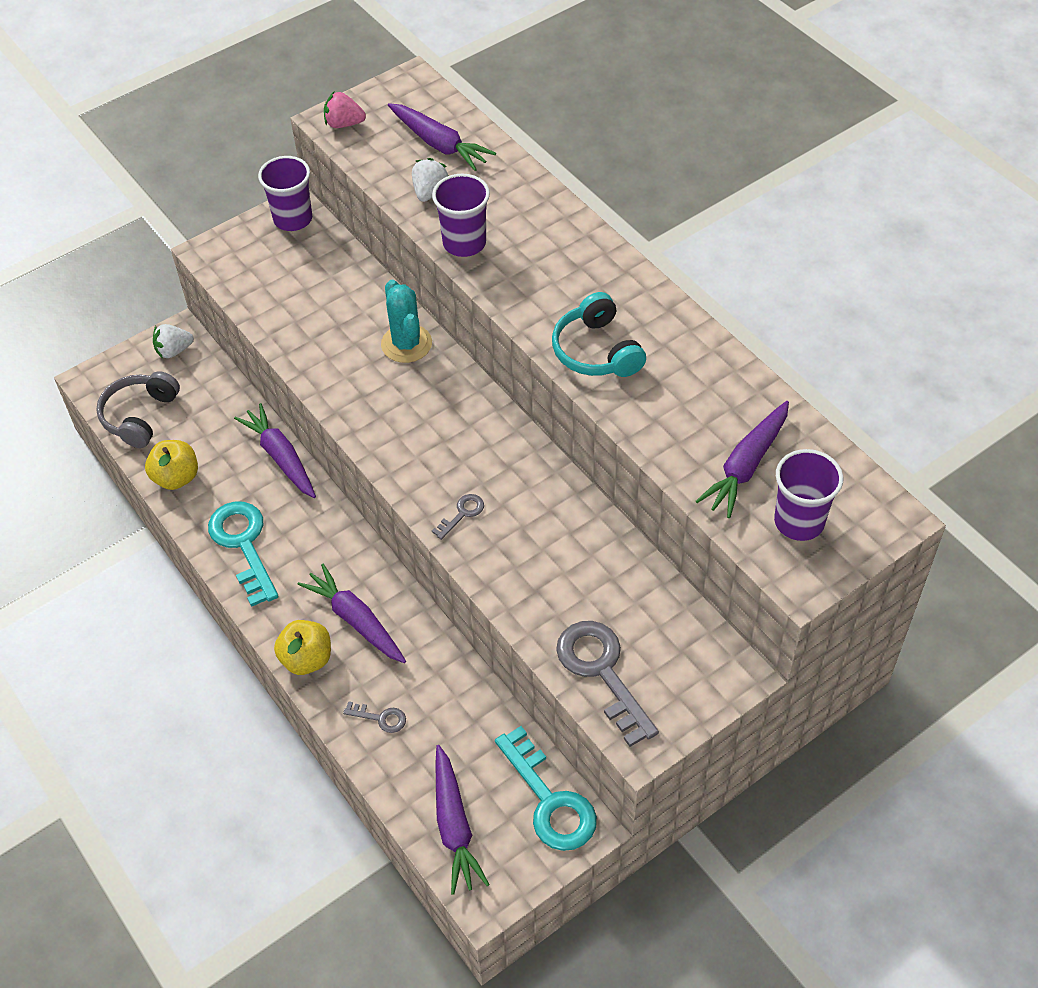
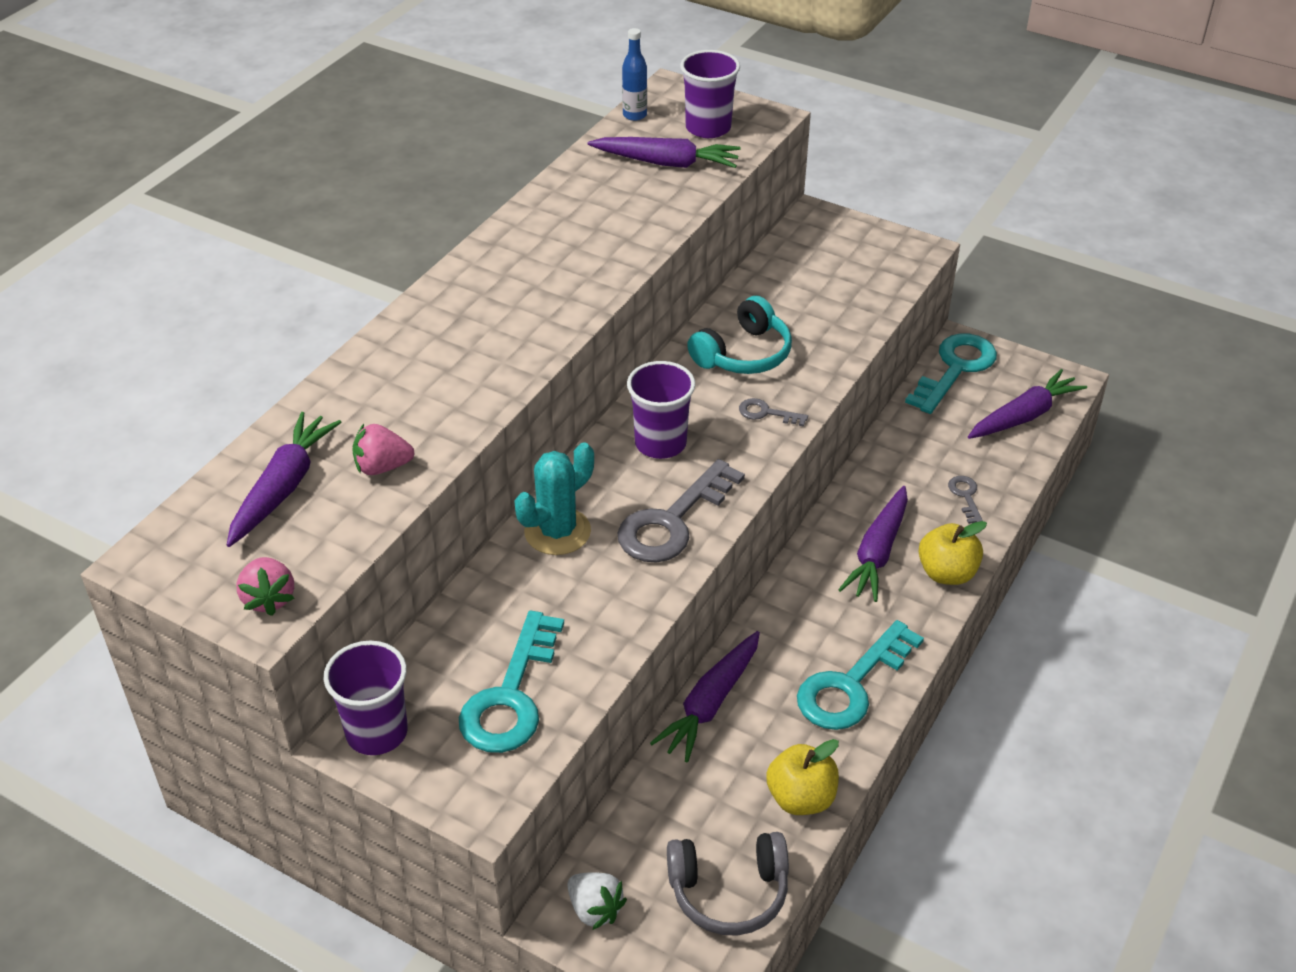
camera: 115 degrees left, 10 degrees down
white strawberry [412,158,448,202] -> pink strawberry [352,424,415,475]
purple cup [432,174,490,257] -> purple cup moved to [627,361,695,459]
turquoise headphones [552,292,646,377] -> turquoise headphones moved to [687,296,792,374]
grey key [556,621,659,747] -> grey key moved to [618,459,745,562]
none -> turquoise key [459,611,564,753]
none -> blue bottle [622,28,647,121]

